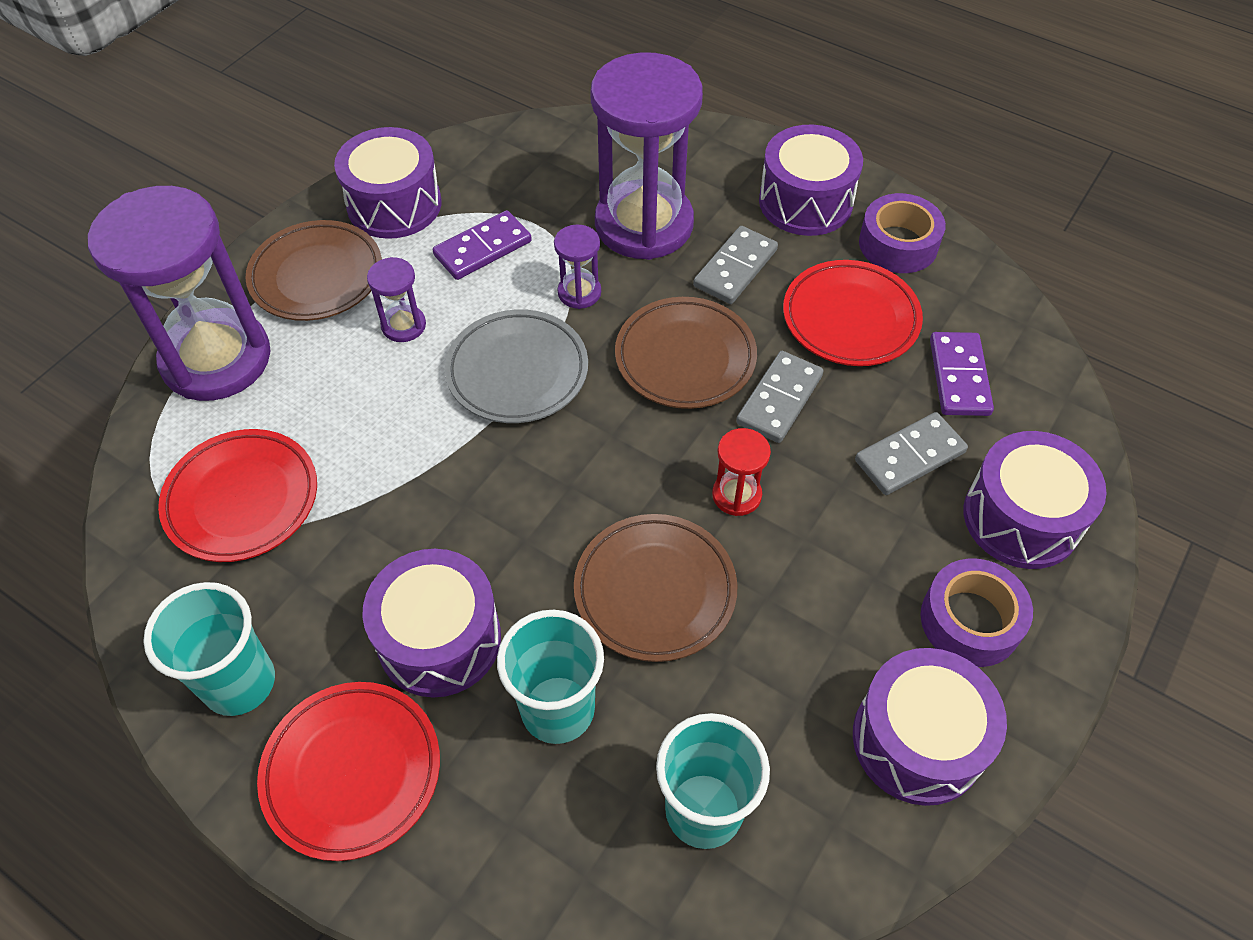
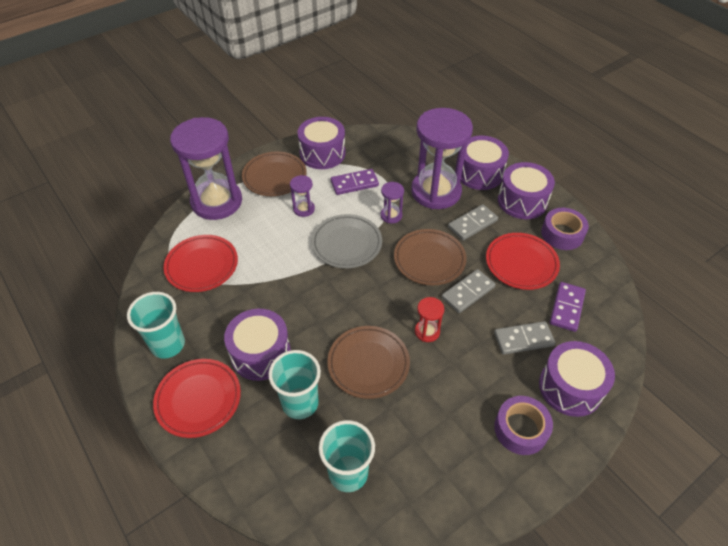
camera: 20 degrees right, 5 degrees down
purple drum [853,648,1007,806] -> purple drum moved to [460,136,509,190]

